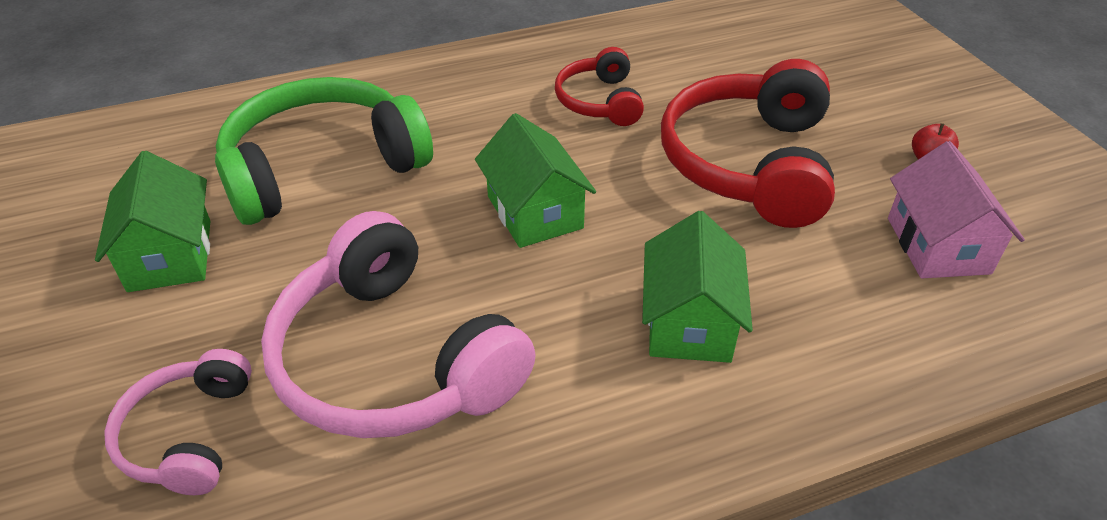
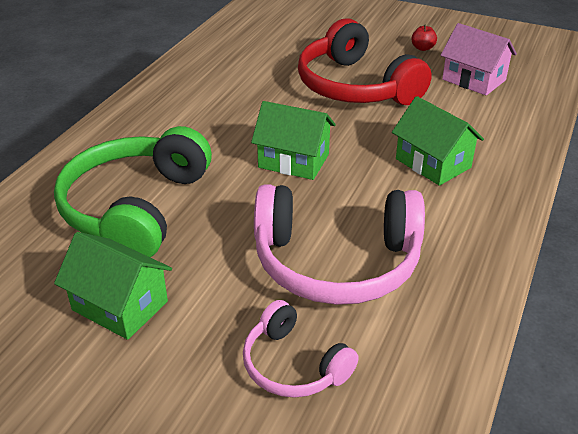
camera: 45 degrees left, 5 degrees down
red headphones [555,47,644,126] -> none

